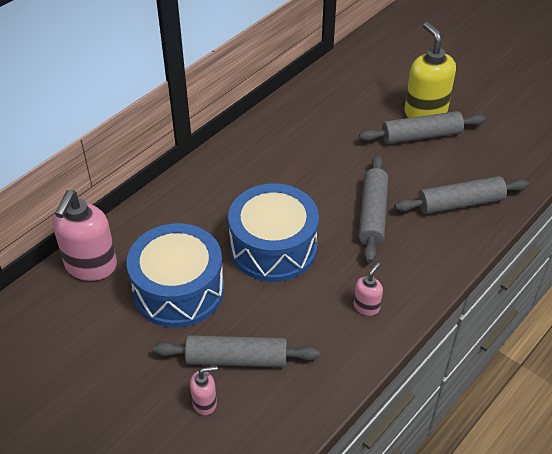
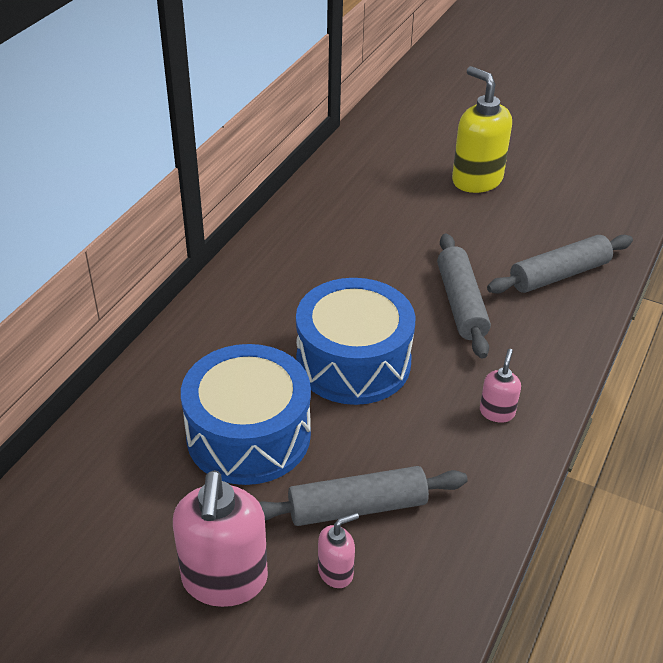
camera: 15 degrees left, 5 degrees down
pink soap dispenser [53,190,117,281] -> pink soap dispenser moved to [173,470,268,607]
grey rolling pin [359,111,486,144] -> none

